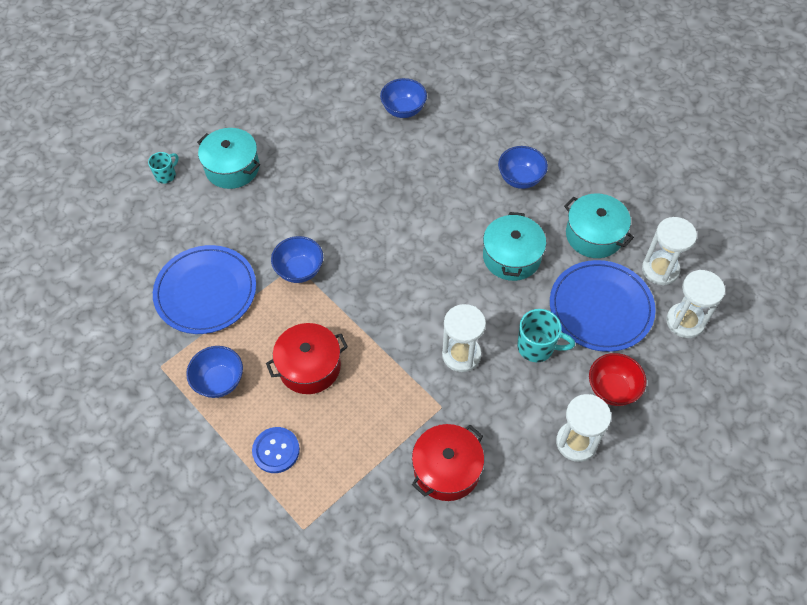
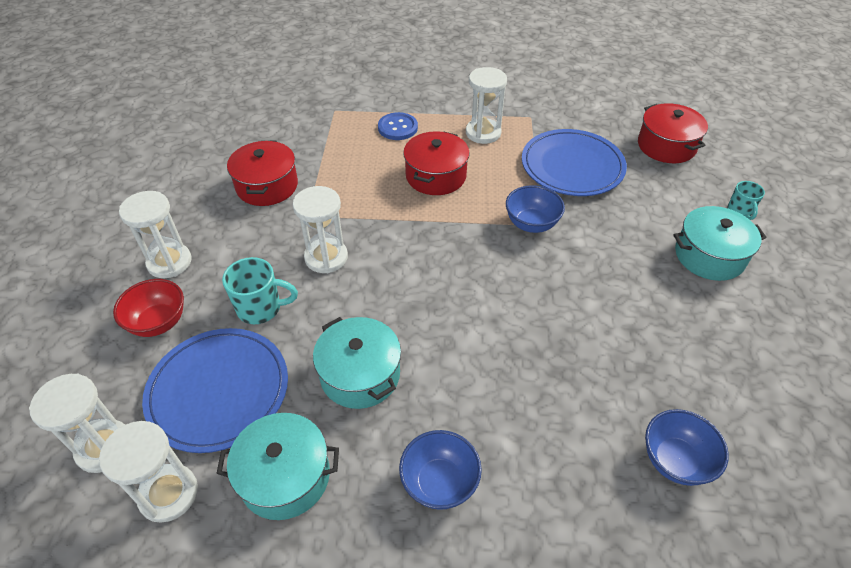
camera: 135 degrees right, 10 degrees down
blue bowl [186,346,243,398] -> white hourglass [466,67,507,144]
turquoise mug [517,309,575,362] -> turquoise mug turned 150 degrees counterclockwise [222,257,298,324]
none -> red pot [638,103,708,163]

